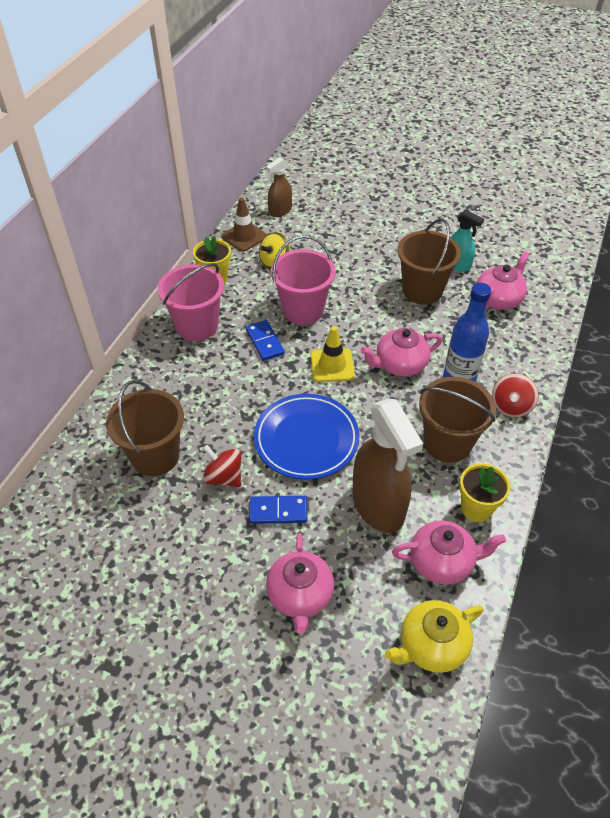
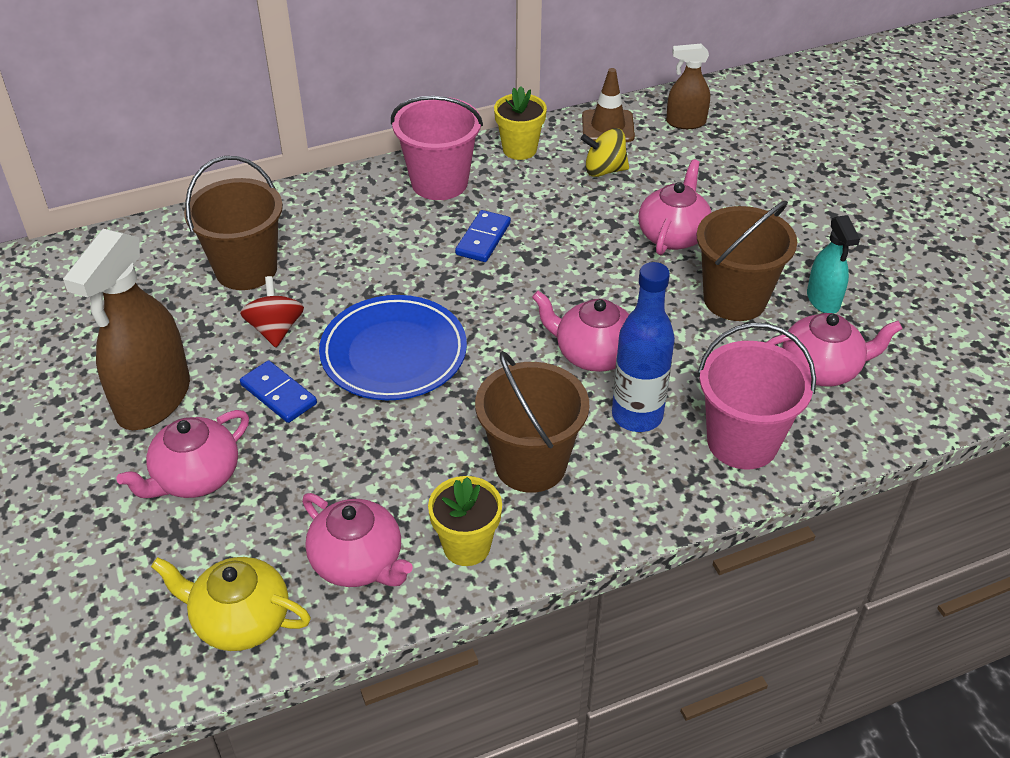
camera: 45 degrees right, 5 degrees down
pink bucket [271,235,336,325] -> pink bucket moved to [698,322,816,470]
yellow traffic cone [311,326,355,382] -> none
brown spray bottle [352,398,423,533] -> brown spray bottle moved to [63,229,190,430]
red spinning top [492,373,538,417] -> none
none -> pink teapot [638,159,712,255]

